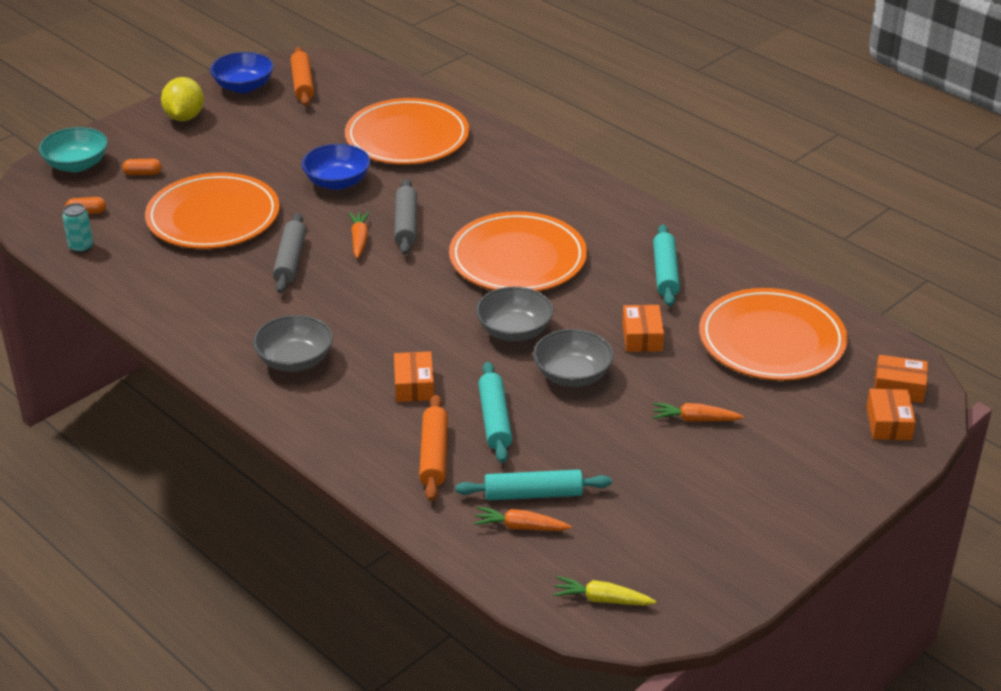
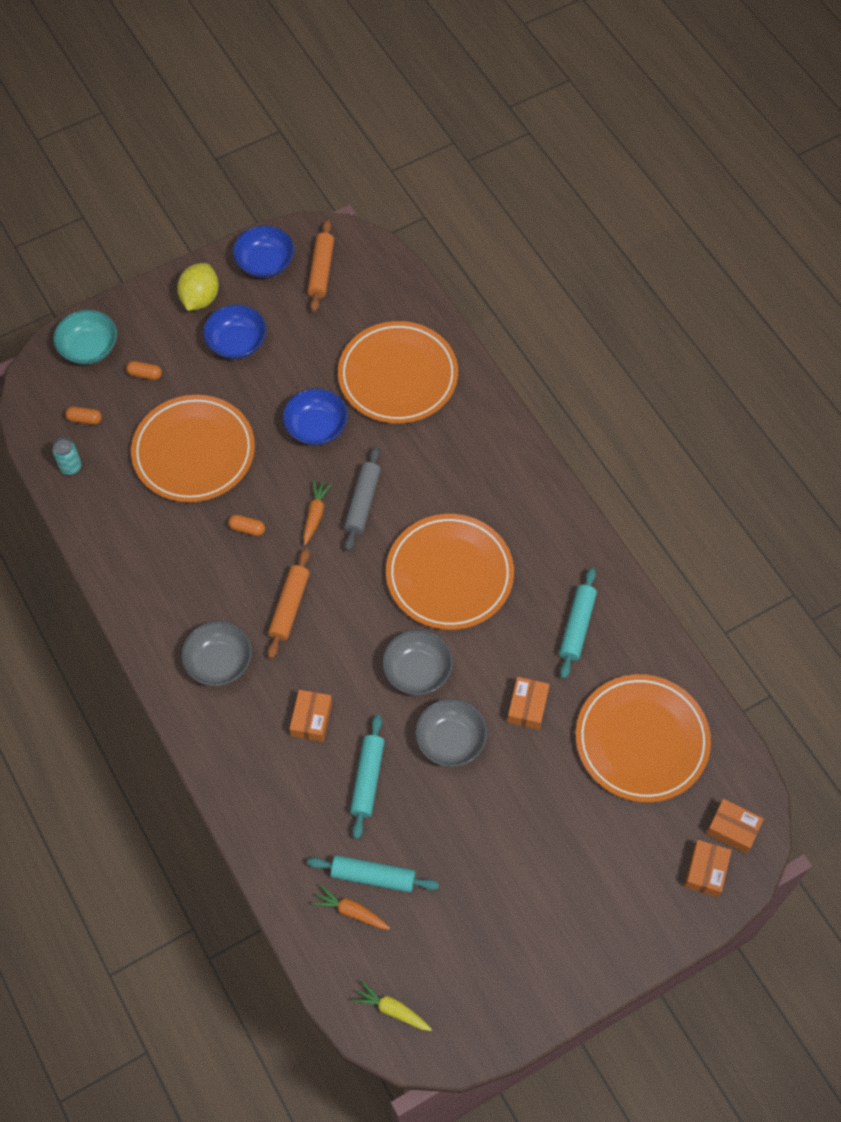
camera: 15 degrees right, 25 degrees up
grey rolling pin [273,213,306,293] -> orange capsule [228,515,265,536]
orange rolling pin [419,394,448,501] -> orange rolling pin moved to [267,548,310,659]
orange carrot [653,403,744,422] -> none
none -> blue bowl [203,304,267,359]

